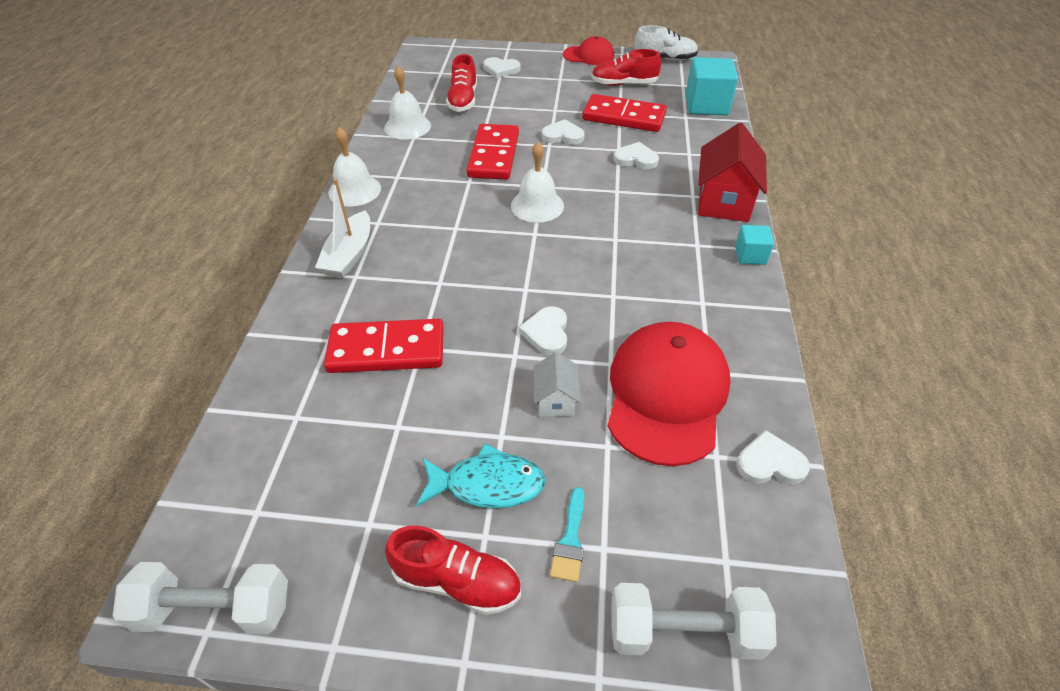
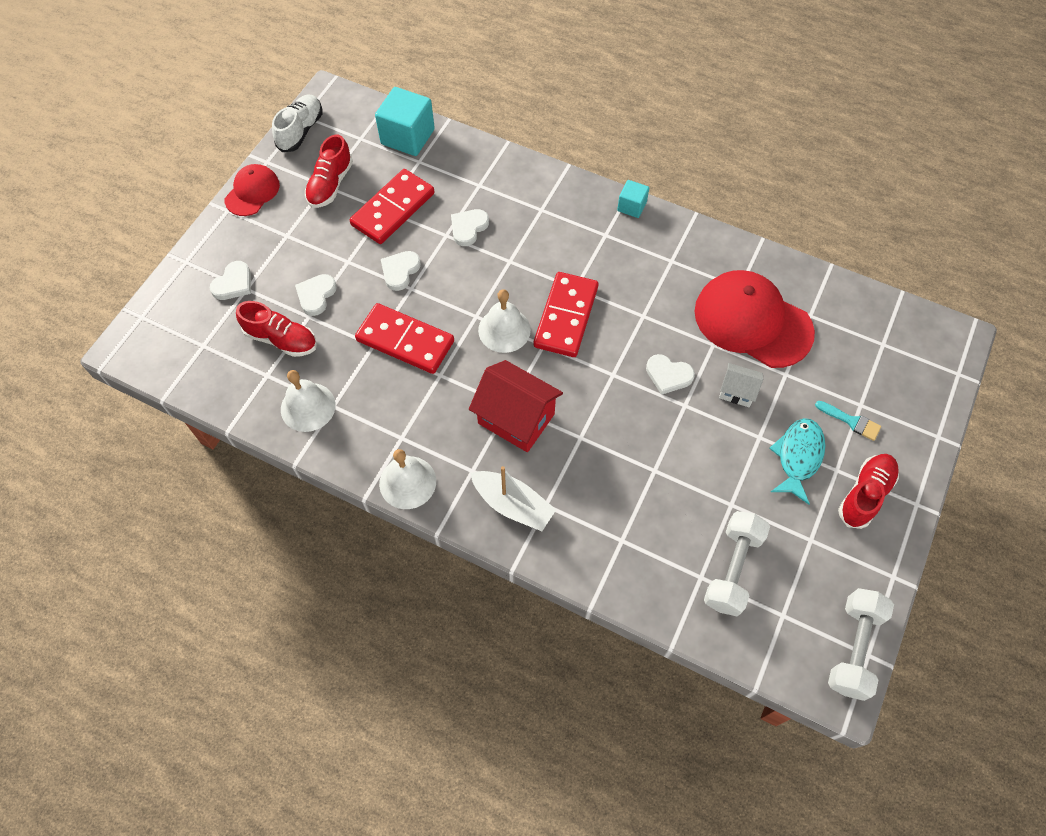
camera: 70 degrees left, 15 degrees up
red domino [324,319,444,373] -> red domino moved to [534,272,598,357]
white dumbbell [611,583,777,660] -> white dumbbell moved to [704,511,770,616]
red house [698,123,767,222] -> red house moved to [469,360,563,452]
white heart [736,430,810,484] -> white heart moved to [295,274,337,316]

